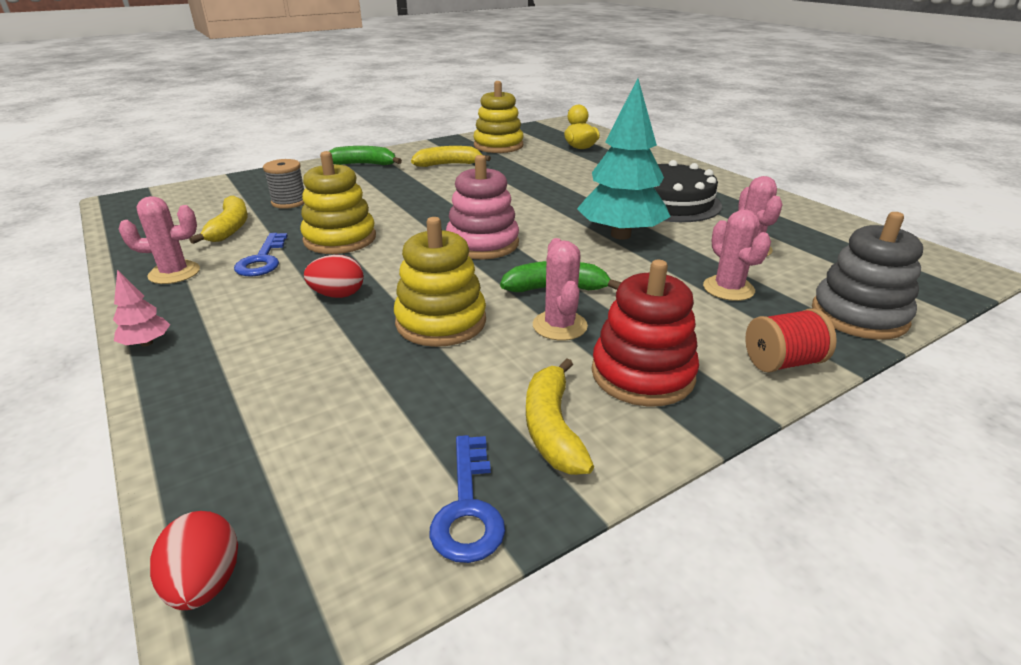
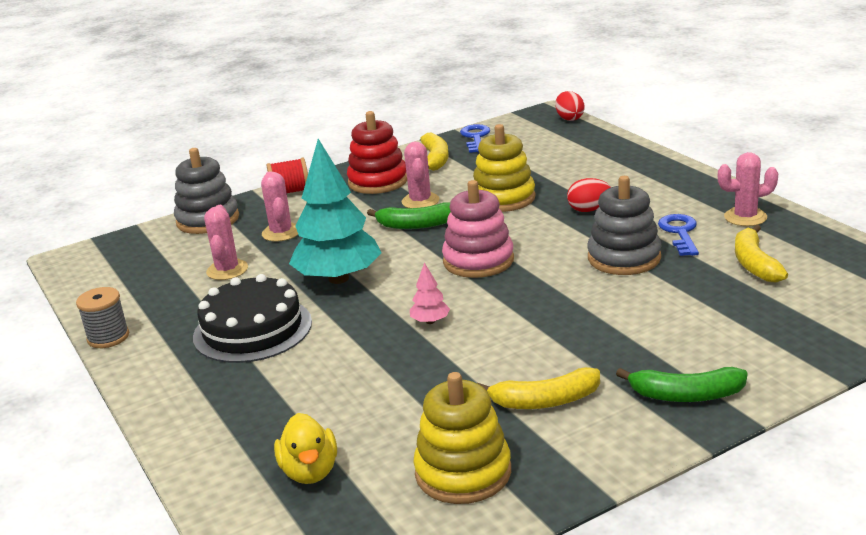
camera: 175 degrees left, 5 degrees down
pink tree [113,270,170,347] -> pink tree moved to [410,262,450,324]
grey spool [263,159,305,209] -> grey spool moved to [76,287,129,348]
yellow stacking toy [300,151,376,254] -> grey stacking toy [587,176,661,275]

